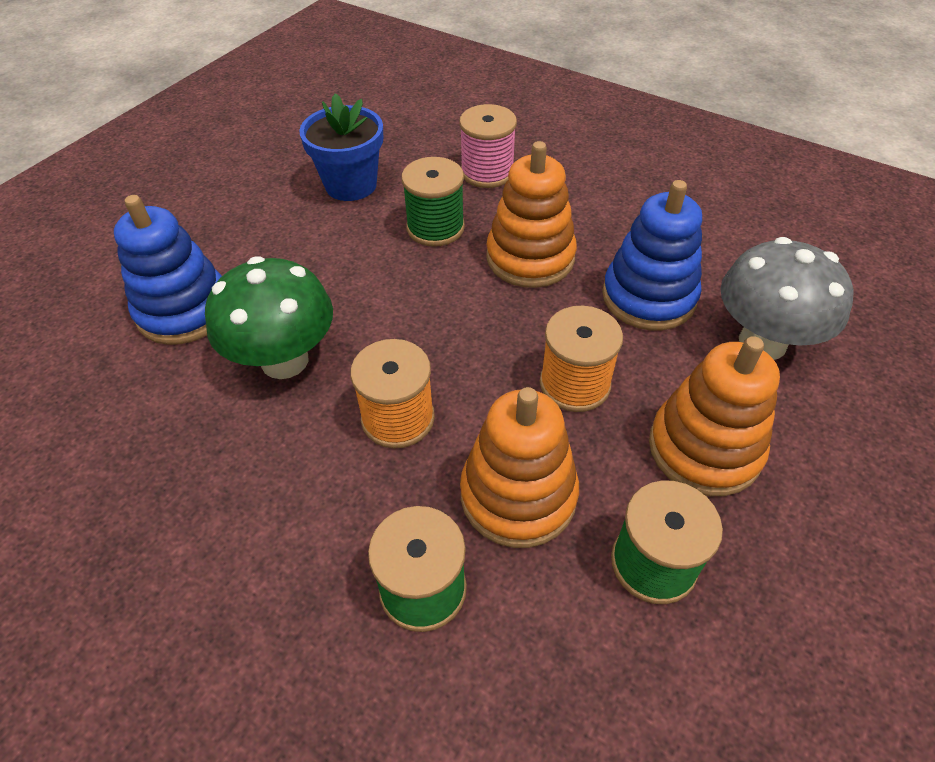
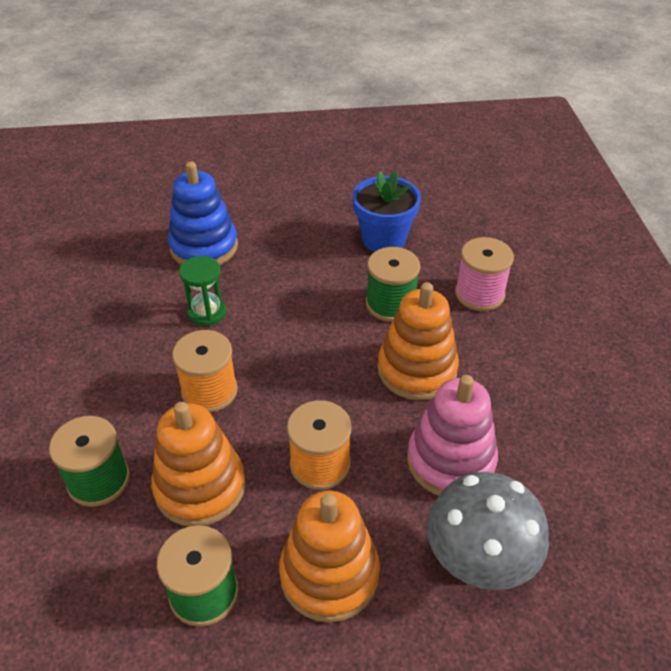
camera: 50 degrees right, 5 degrees down
green mushroom [205,256,333,379] -> green hourglass [179,256,226,326]
blue stacking toy [602,180,702,330] -> pink stacking toy [407,375,498,496]

